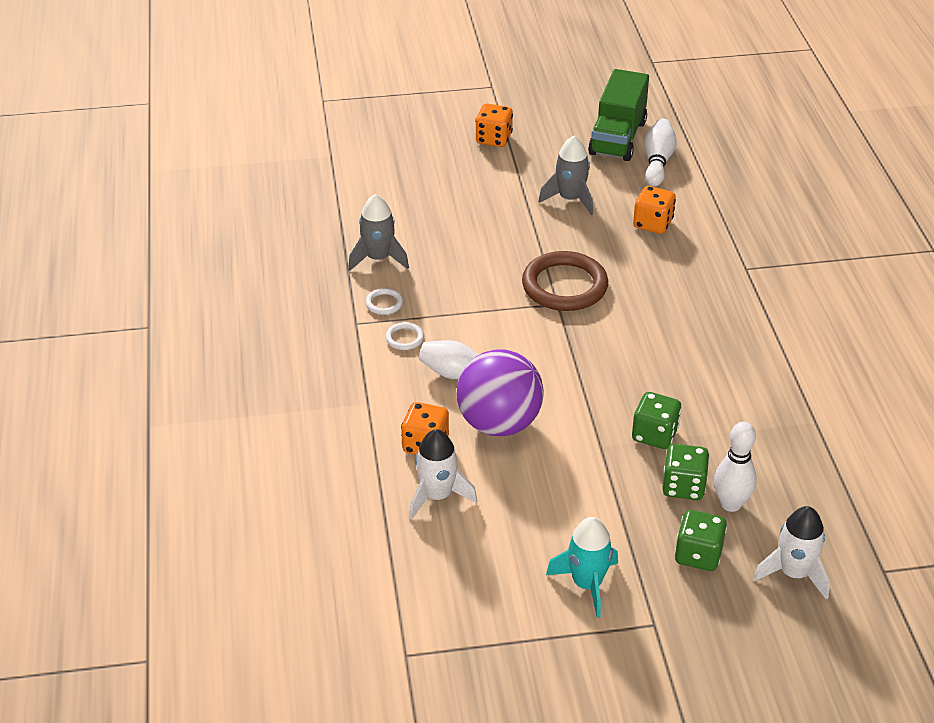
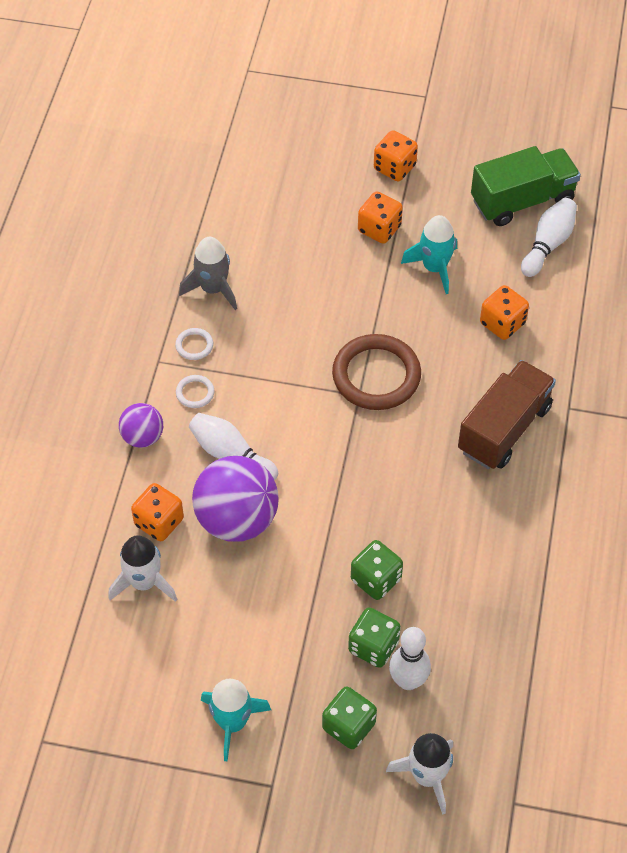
camera: 20 degrees right, 15 degrees up
grey rocket [538,136,593,215] -> turquoise rocket [401,215,457,294]
green truck [588,69,649,161] -> green truck turned 150 degrees counterclockwise [471,146,581,226]
none -> purple ball [119,403,163,448]
none -> orange dice [358,191,403,244]
none -> brown truck [458,360,556,469]

